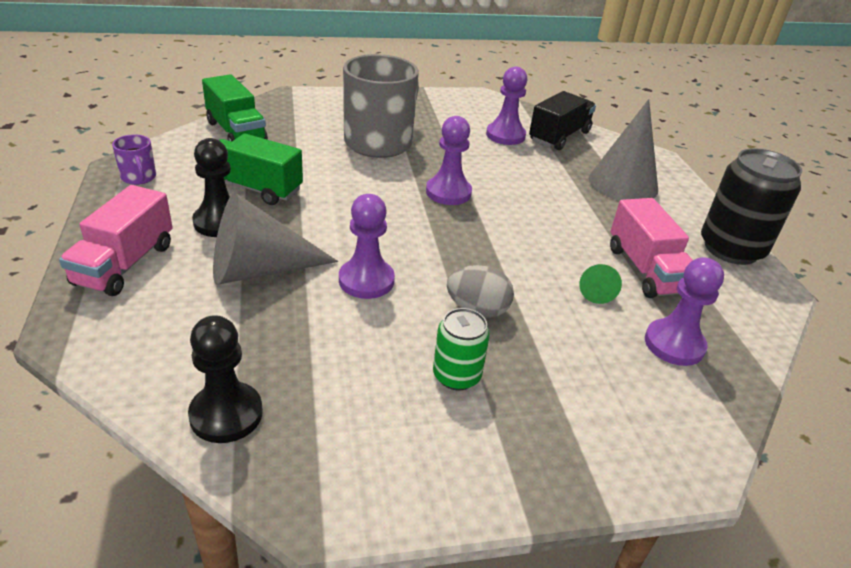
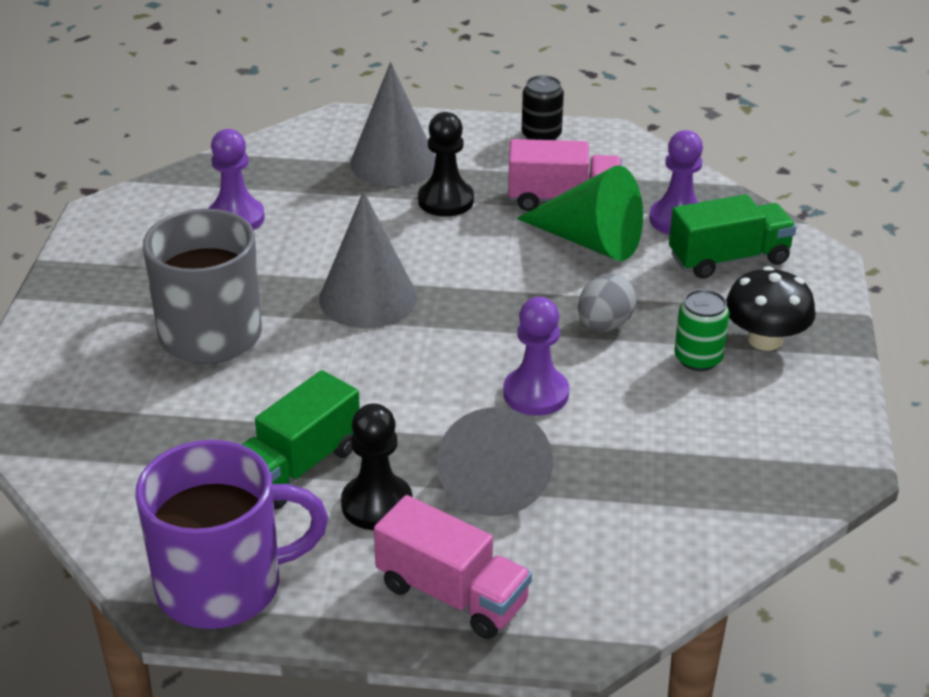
camera: 70 degrees left, 0 degrees up
purple mug [112,134,156,185] -> purple mug [135,440,328,629], size x2.31
black pawn [188,315,263,443] -> black pawn moved to [418,112,474,217]
green truck [202,74,268,141] -> green truck moved to [669,194,797,279]
purple pawn [426,116,472,205] -> grey cone [319,191,417,328]
black truck [529,91,596,150] -> none
green cone [579,264,622,304] -> green cone [517,165,643,261], size x2.18
black can [701,148,802,265] -> black can [522,75,564,140], size x0.56
none -> black mushroom [726,266,816,351]

